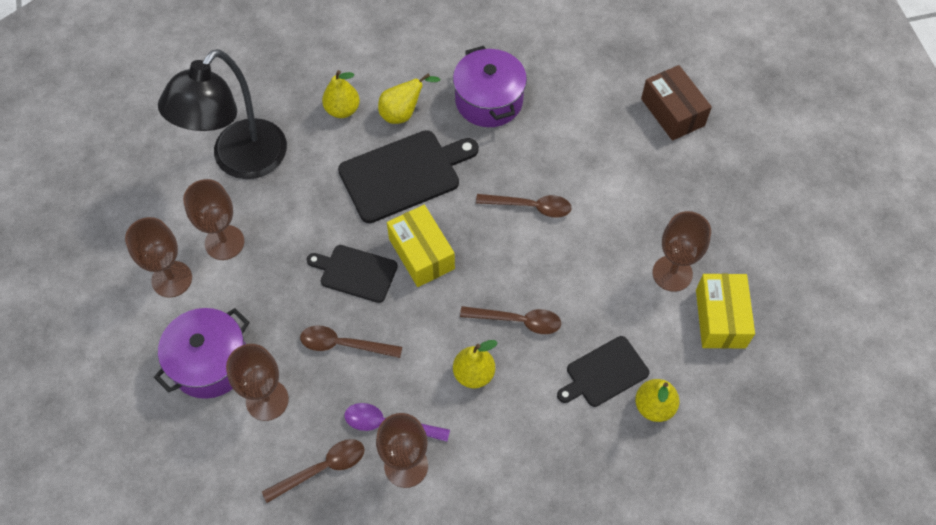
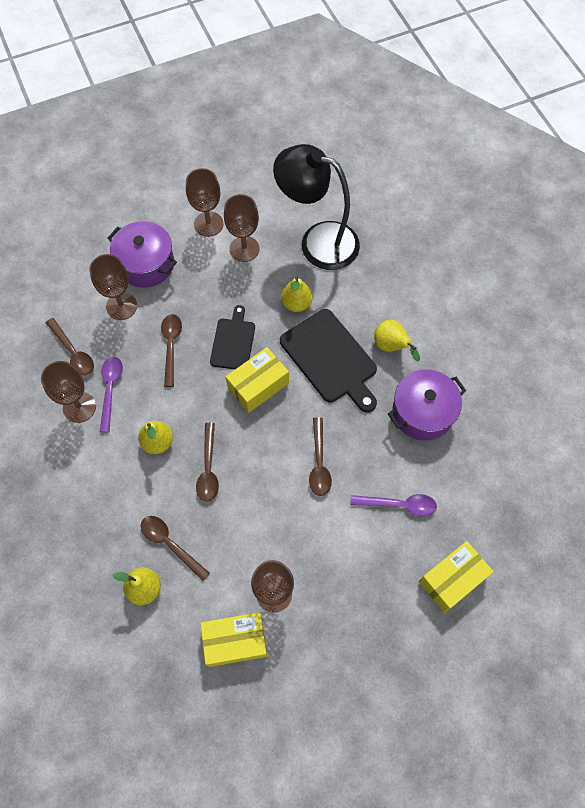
camera: 80 degrees right, 5 degrees up
yellow pear [322,70,360,118] -> yellow pear moved to [281,276,313,312]
black cutting board [557,336,649,407] -> brown spoon [141,516,210,581]
brown box [641,65,712,141] -> yellow box [419,541,494,613]
none -> purple spoon [351,494,437,517]

